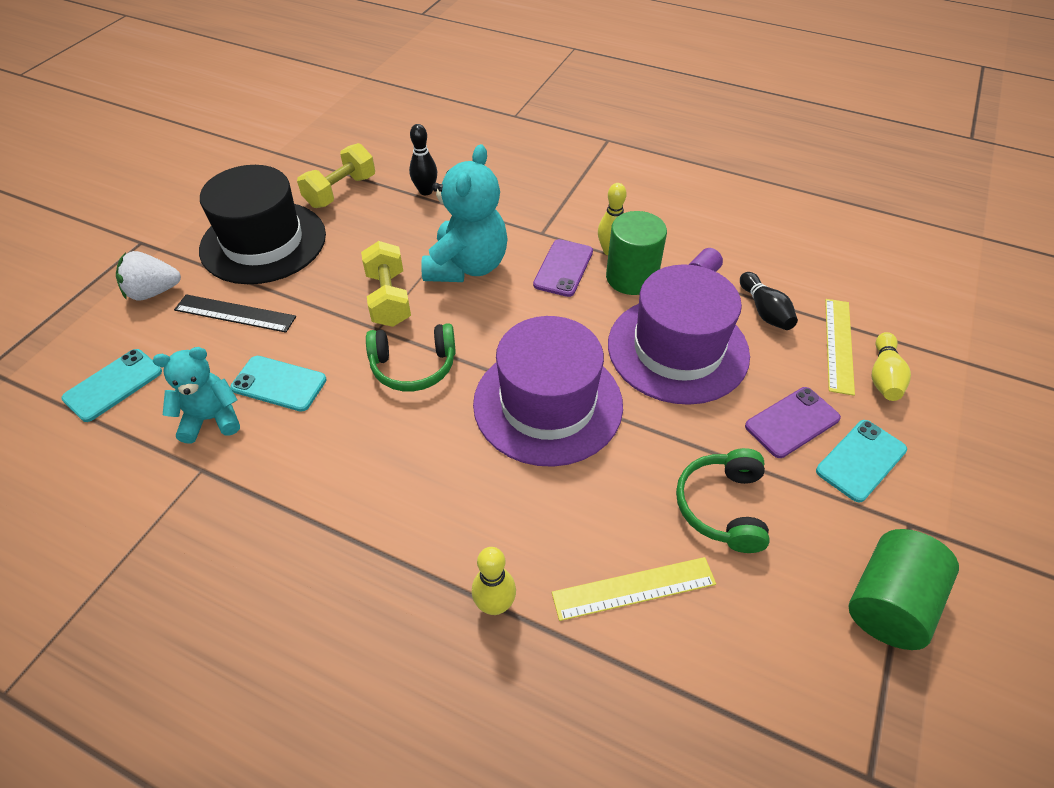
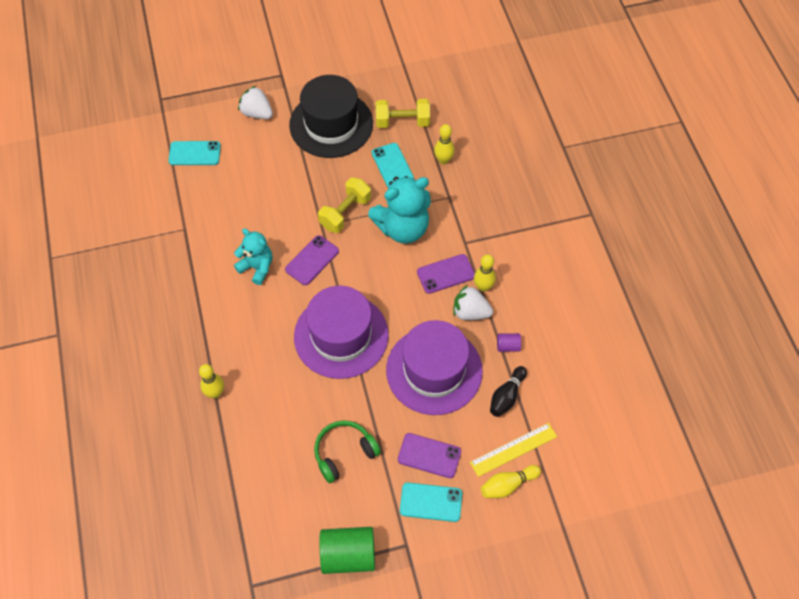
camera: 50 degrees right, 10 degrees up
turquoise teddy bear [153,347,240,443] -> turquoise teddy bear moved to [234,229,272,285]
black ruler [174,294,296,333] -> none
turquoise phone [230,356,327,412] -> turquoise phone moved to [372,143,414,188]
green headphones [366,323,456,391] -> purple phone [285,235,339,285]
black bowling pin [409,124,437,195] -> yellow bowling pin [434,124,455,164]
yellow ruler [552,557,716,621] -> none
green cylinder [606,211,667,295] -> white strawberry [453,285,493,320]

